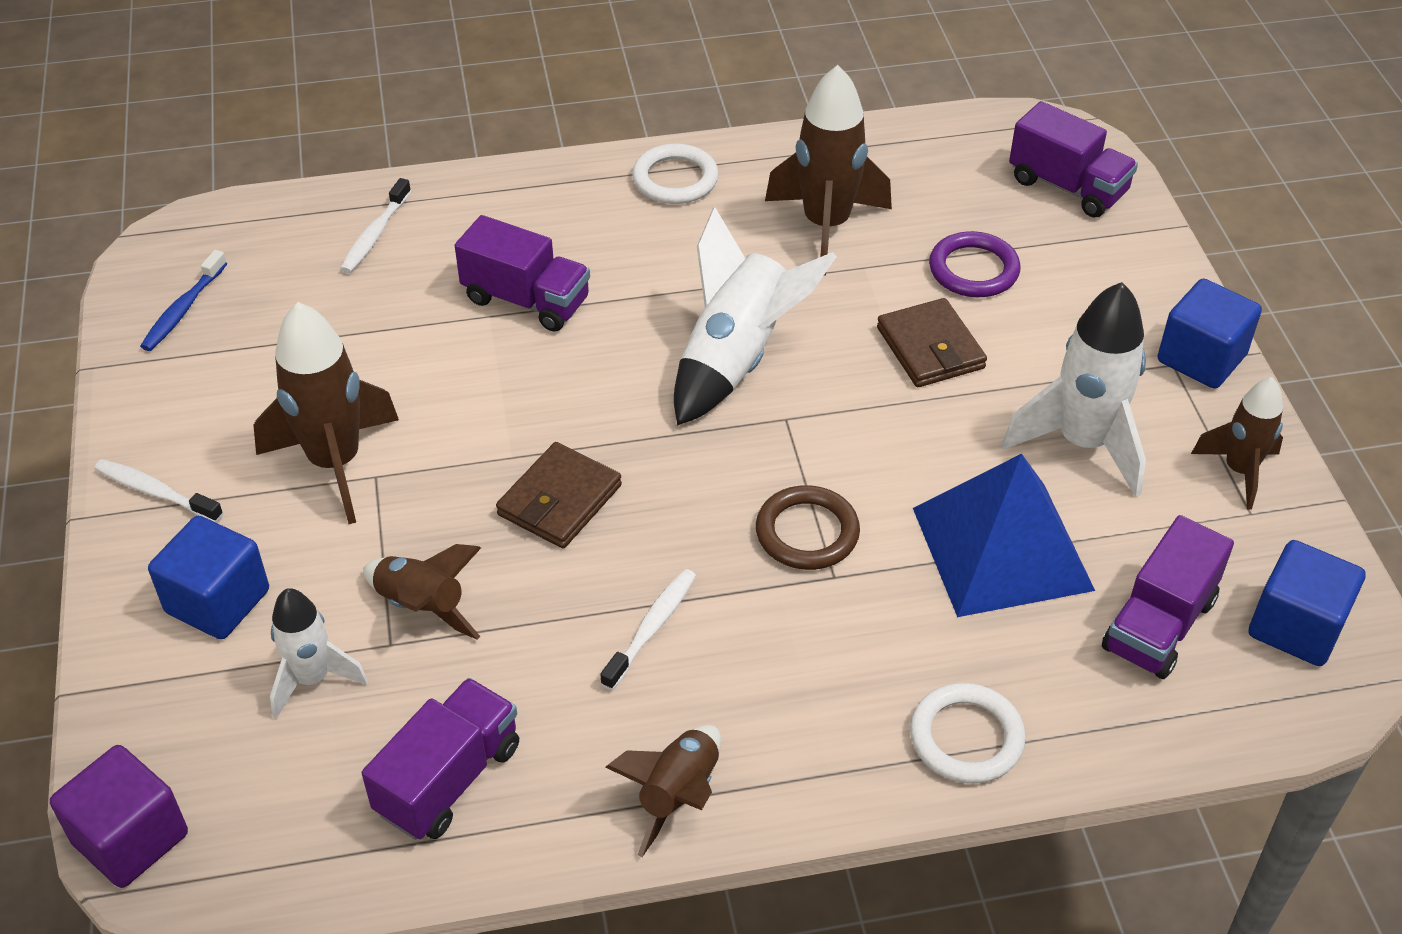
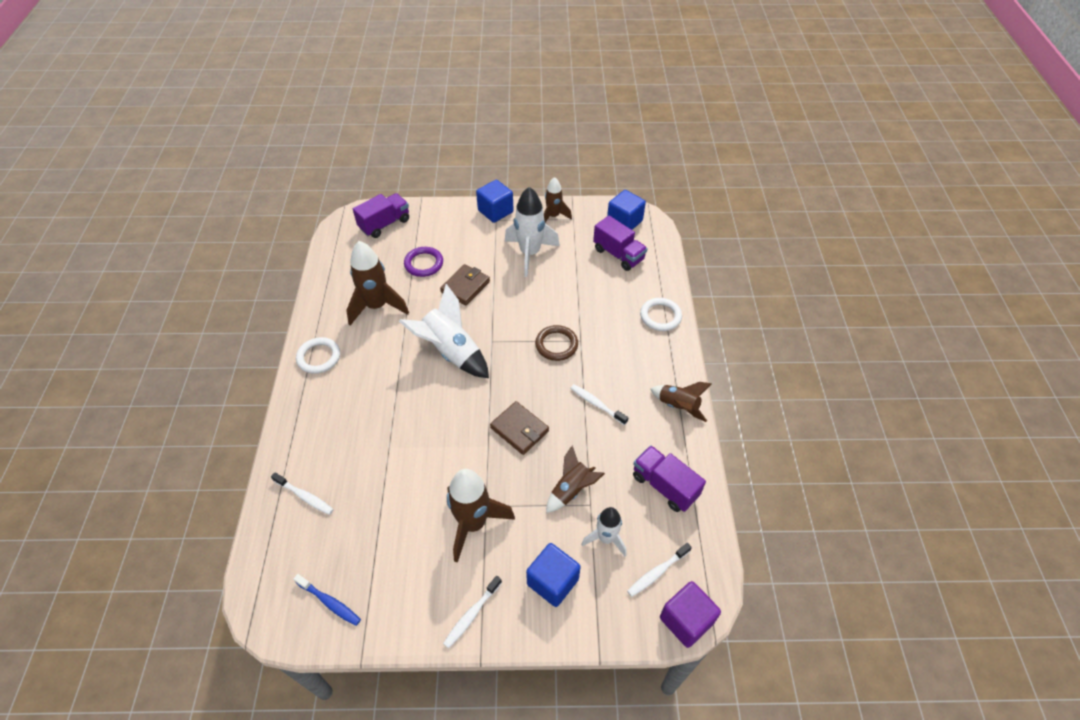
camera: 80 degrees left, 5 degrees up
purple truck [455,215,590,332] -> none
brown wallet [877,298,987,387] -> brown wallet turned 45 degrees counterclockwise [440,264,490,305]
blue pyramid [913,454,1095,617] -> none
none -> white toothbrush [627,543,692,597]

